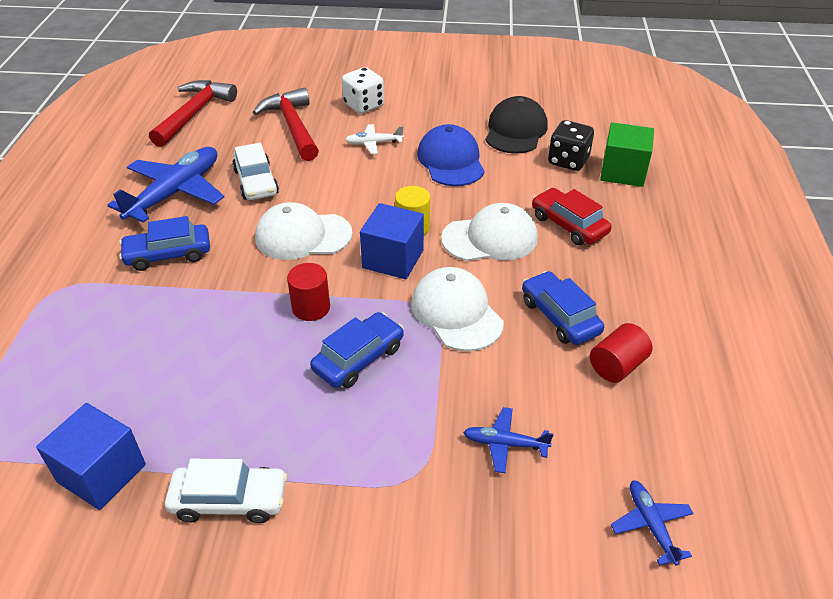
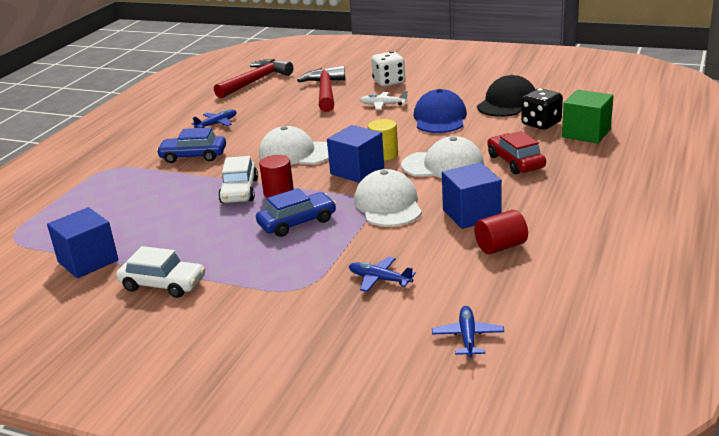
camera: 20 degrees right, 15 degrees down
blue plane [108,147,224,223] -> blue plane [191,110,237,128], size x0.48
white car [232,143,279,200] -> white car moved to [218,156,258,203]
blue car [522,271,604,345] -> blue cube [442,163,502,229]

